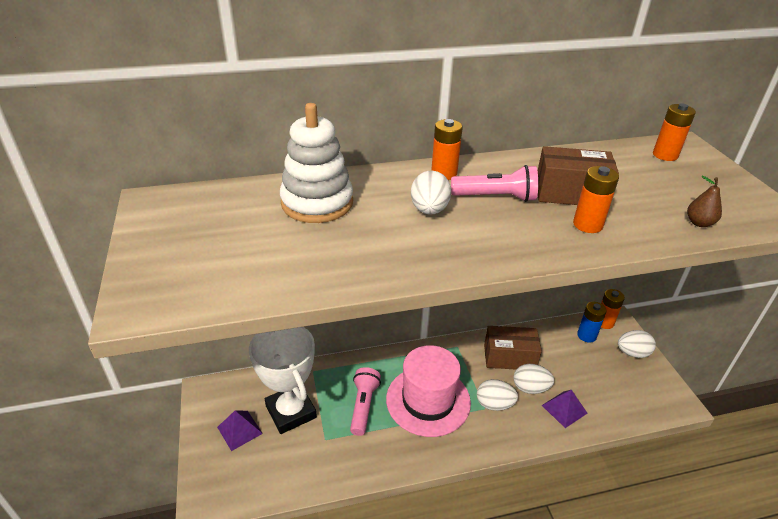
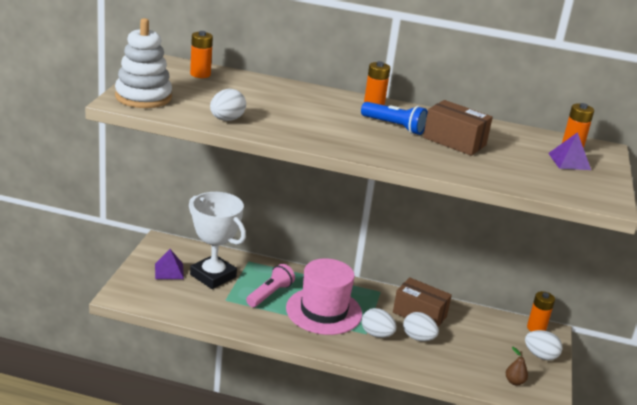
camera: 25 degrees right, 10 degrees down
white trophy [249,327,317,434] -> white trophy turned 45 degrees counterclockwise [189,192,246,289]
white stacking toy [280,103,353,223] -> white stacking toy moved to [115,18,172,108]
white egg [411,171,451,215] -> white egg moved to [210,89,246,121]
pink flashlight [451,165,538,202] -> blue flashlight [361,102,428,135]
purple pyramid [542,390,588,428] -> purple pyramid moved to [548,132,591,170]
orange battery [573,166,619,233] -> orange battery moved to [190,31,213,78]
blue battery [577,302,607,343] -> none
brown pear [687,175,722,227] -> brown pear moved to [506,347,528,385]

